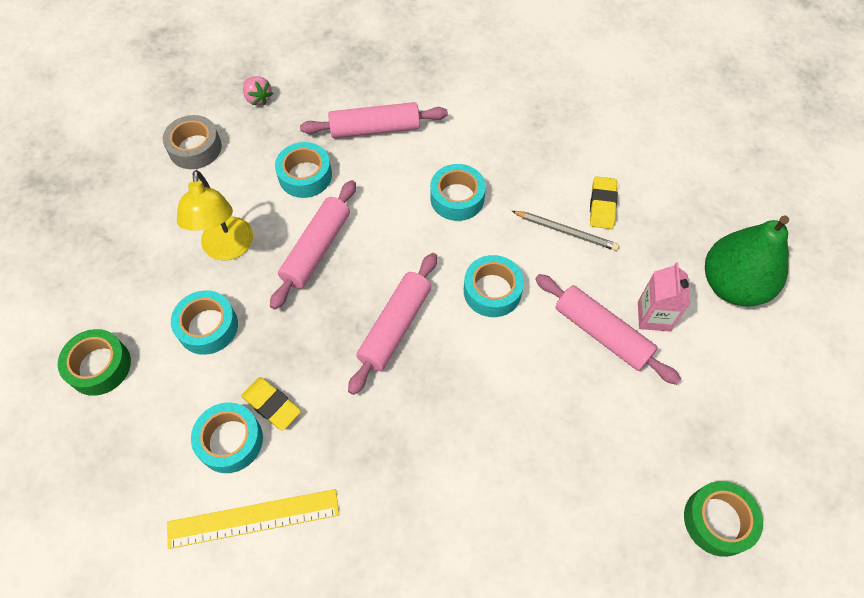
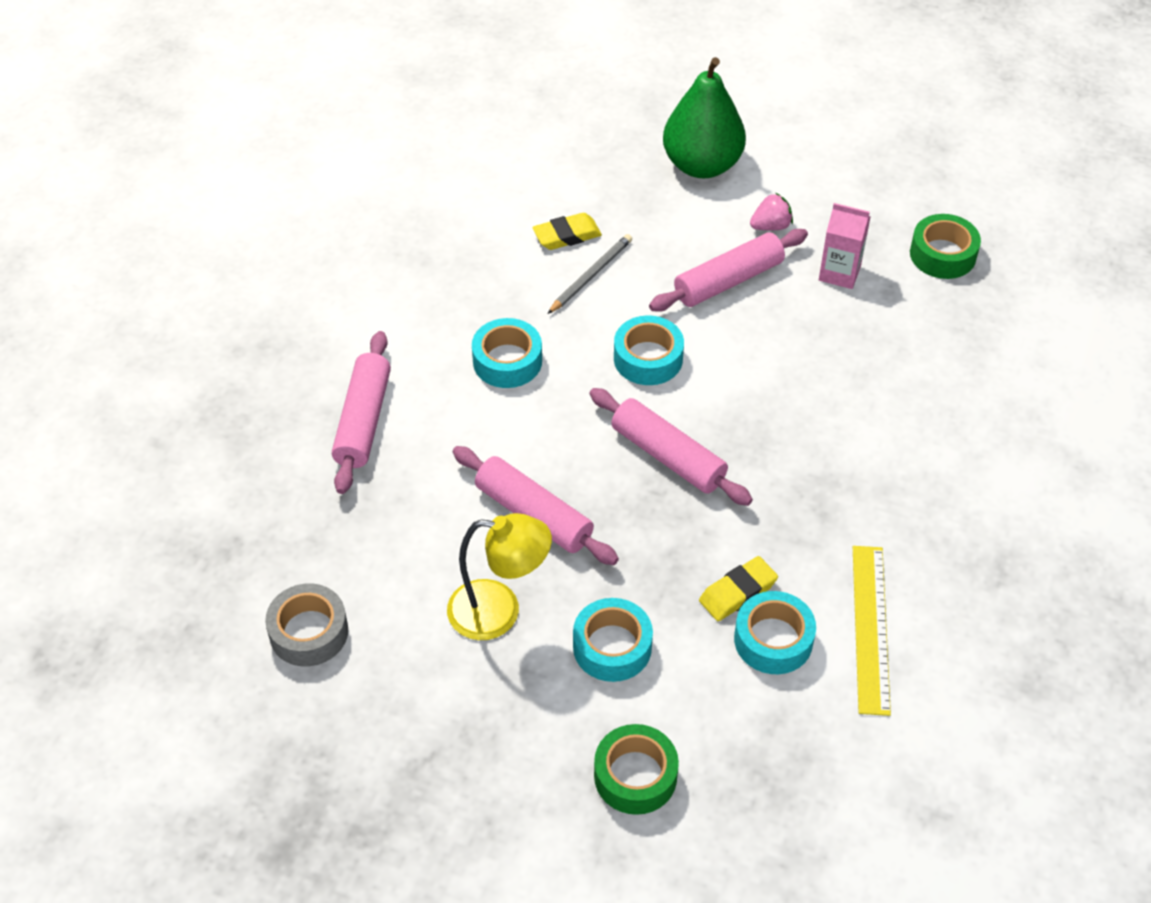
camera: 75 degrees left, 10 degrees down
pink strawberry [243,76,273,105] -> pink strawberry moved to [750,193,793,230]
turquoise tape [275,142,332,198] -> none
yellow eraser [590,176,618,229] -> yellow eraser turned 45 degrees counterclockwise [532,213,602,250]
pink carton [638,262,690,331] -> pink carton moved to [819,203,870,289]

